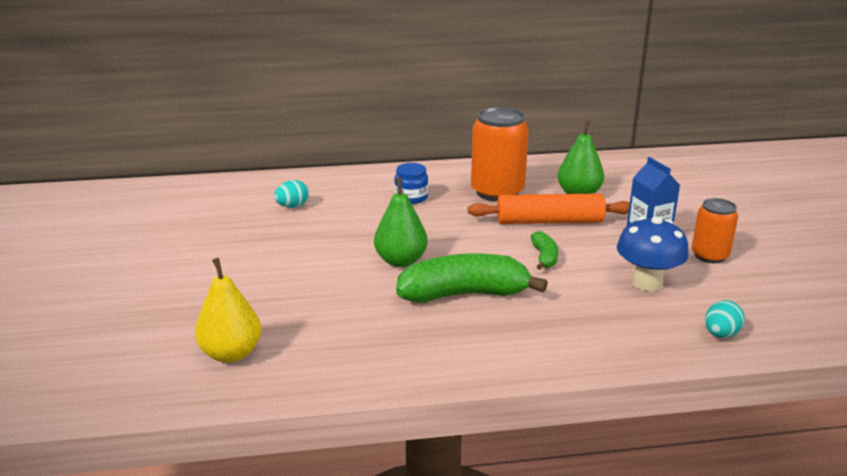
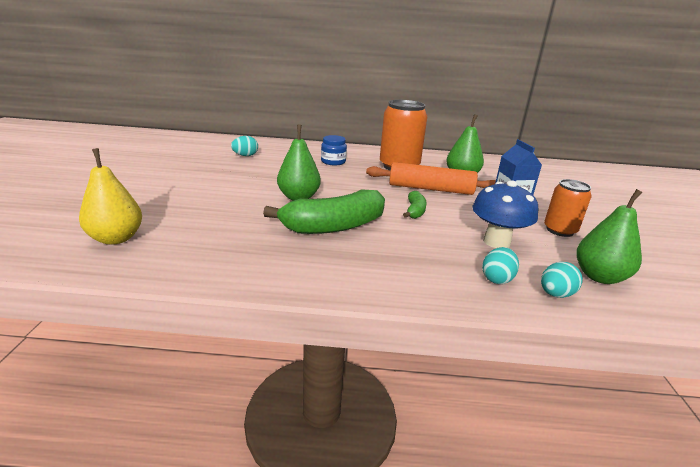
camera: 10 degrees right, 0 degrees up
green banana [396,253,548,303] -> green banana turned 150 degrees clockwise [263,189,385,234]
none -> turquoise egg [482,247,519,284]
none -> green pear [576,189,643,284]

